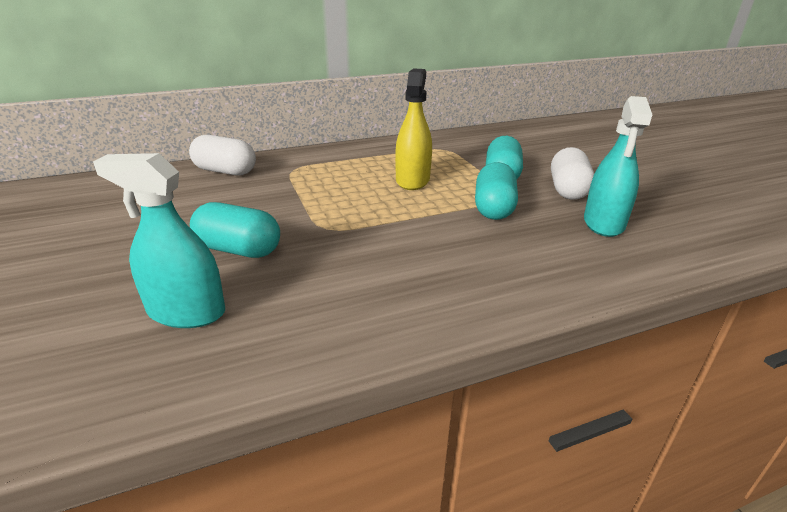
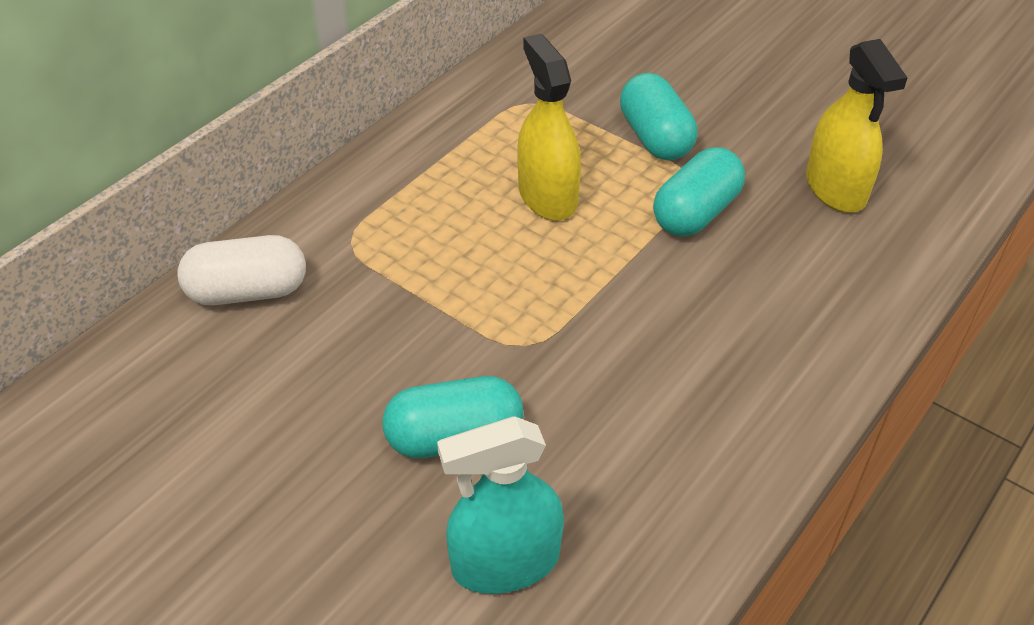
camera: 30 degrees left, 15 degrees up
turquoise capsule [475,162,518,220] -> turquoise capsule turned 60 degrees clockwise [653,147,745,236]
white capsule [551,147,594,200] -> none
turquoise spray bottle [584,96,652,237] -> yellow spray bottle [806,39,908,213]

